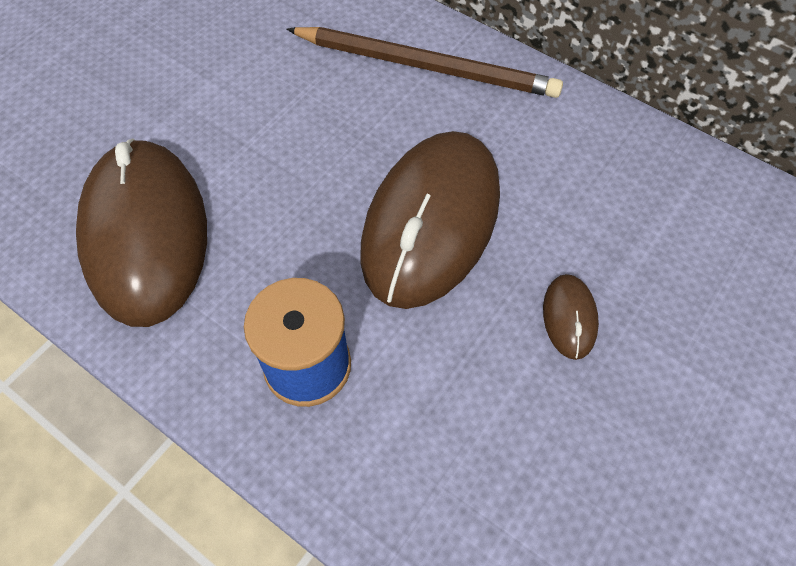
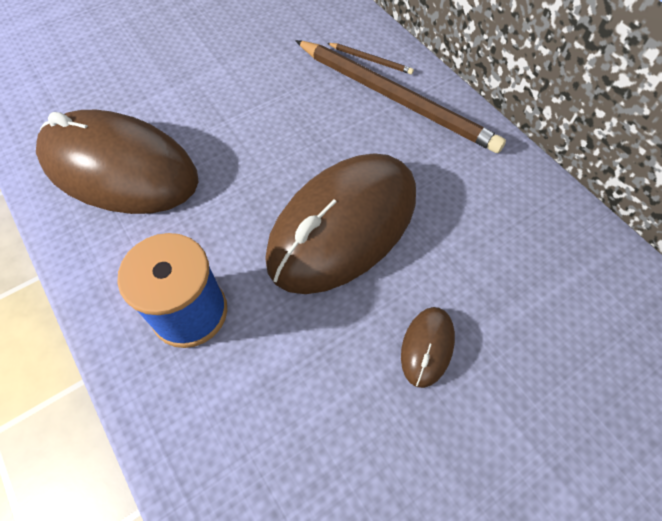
camera: 20 degrees right, 0 degrees up
brown mouse [76,138,207,327] -> brown mouse turned 75 degrees counterclockwise [36,110,199,214]
none -> brown pencil [327,43,414,74]

